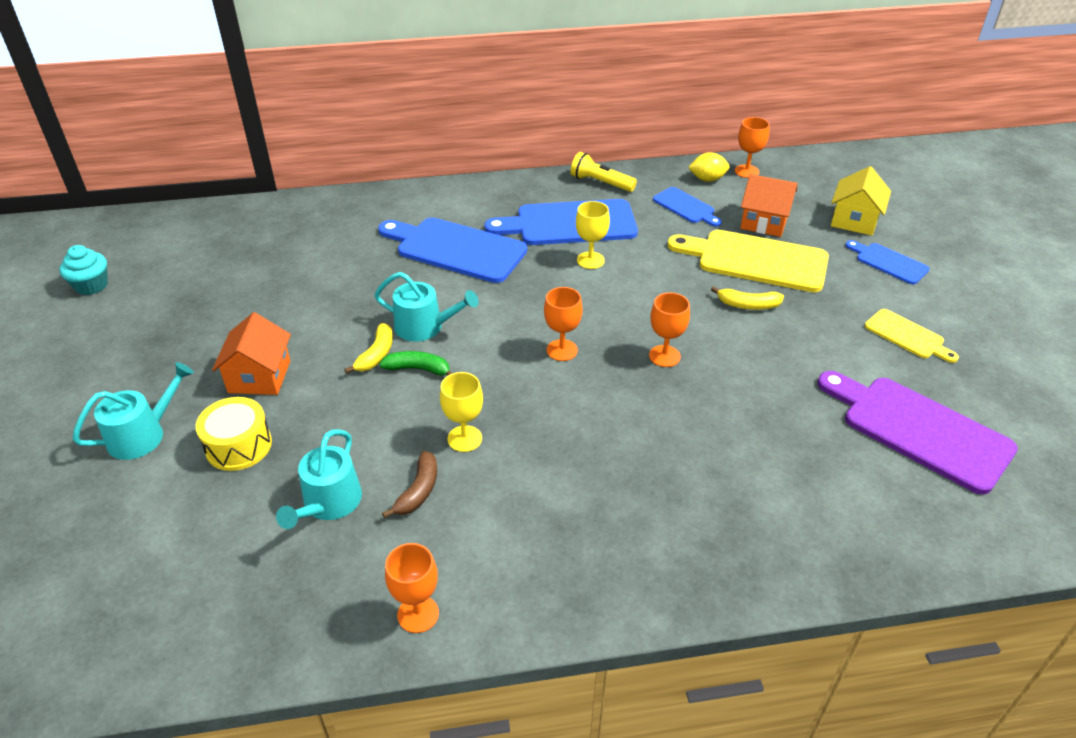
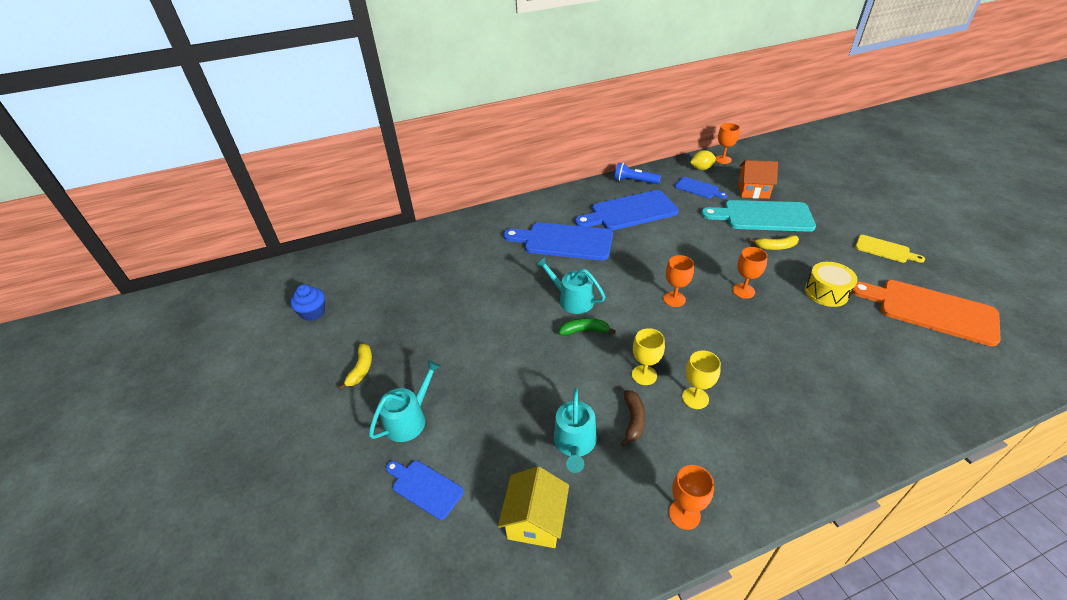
camera: 10 degrees left, 0 degrees up
turquoise cupcake [59,245,108,295] -> blue cupcake [290,284,325,321]
yellow drum [196,397,272,471] -> yellow drum moved to [805,262,858,307]
orange house [212,312,291,395] -> none
yellow banana [344,323,393,374] -> yellow banana moved to [338,344,372,390]
turquoise watering can [375,272,479,341] -> turquoise watering can turned 150 degrees counterclockwise [536,257,605,314]
yellow flashlight [570,152,637,192] -> blue flashlight [615,162,661,184]
yellow goblet [576,201,610,269] -> yellow goblet moved to [682,351,721,409]
yellow cutting board [668,230,829,292] -> turquoise cutting board [701,200,816,232]
purple cutting board [817,371,1018,495] -> orange cutting board [852,280,1001,346]
yellow house [831,166,891,236] -> yellow house moved to [498,466,569,548]
blue cutting board [846,240,930,284] -> blue cutting board moved to [386,461,464,520]

